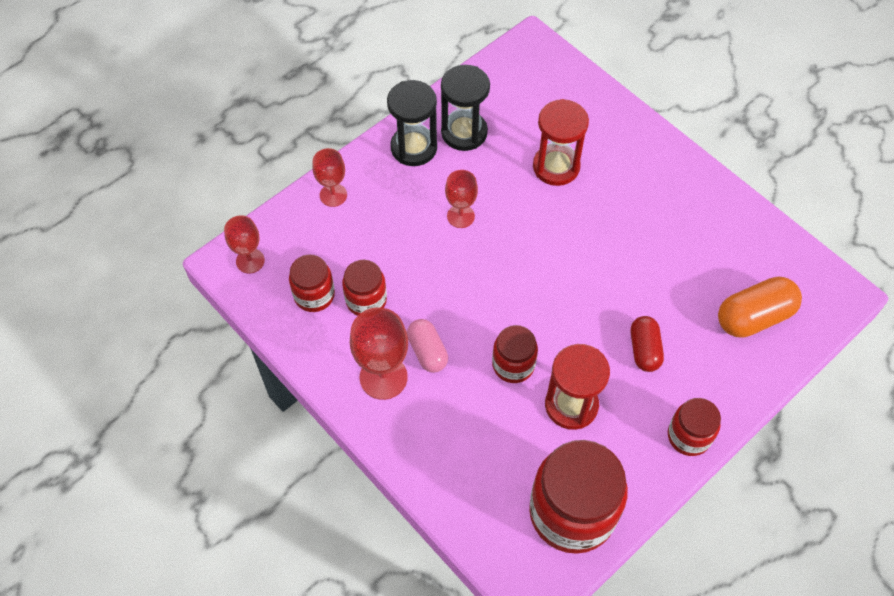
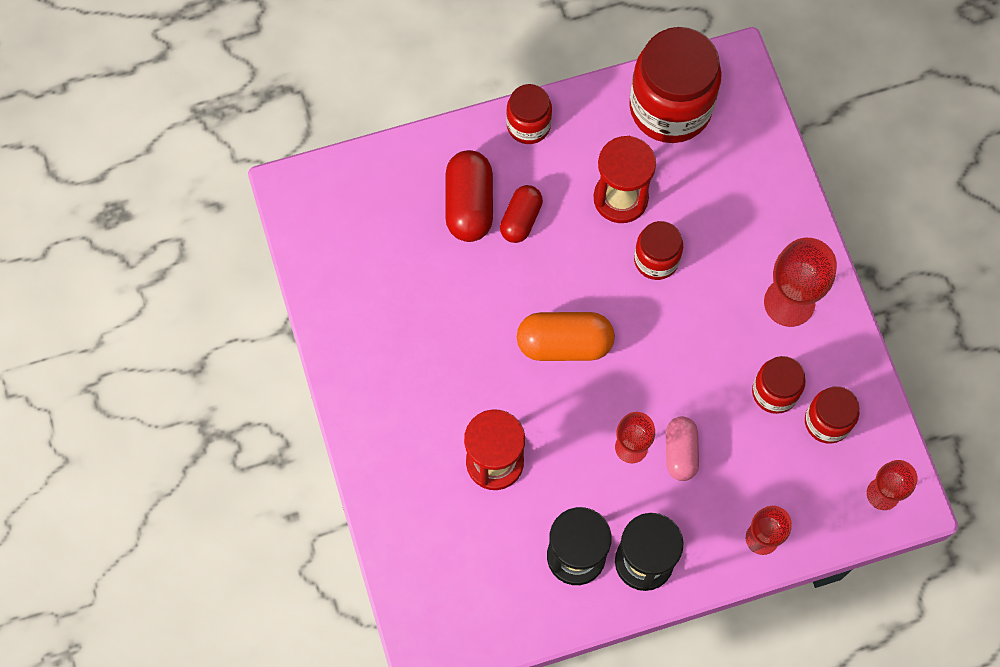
camera: 155 degrees left, 10 degrees up
pink capsule [407,319,448,373] -> pink capsule moved to [666,417,699,481]
orange capsule [718,277,802,338] -> orange capsule moved to [517,312,615,361]
none -> red capsule [445,150,493,242]

